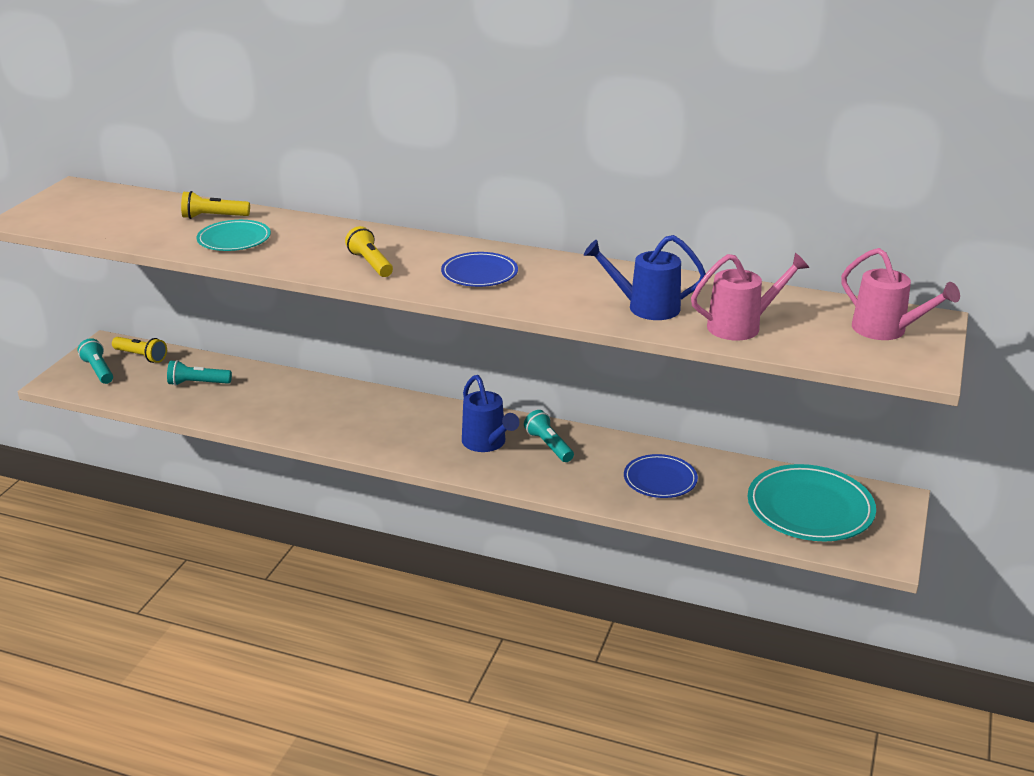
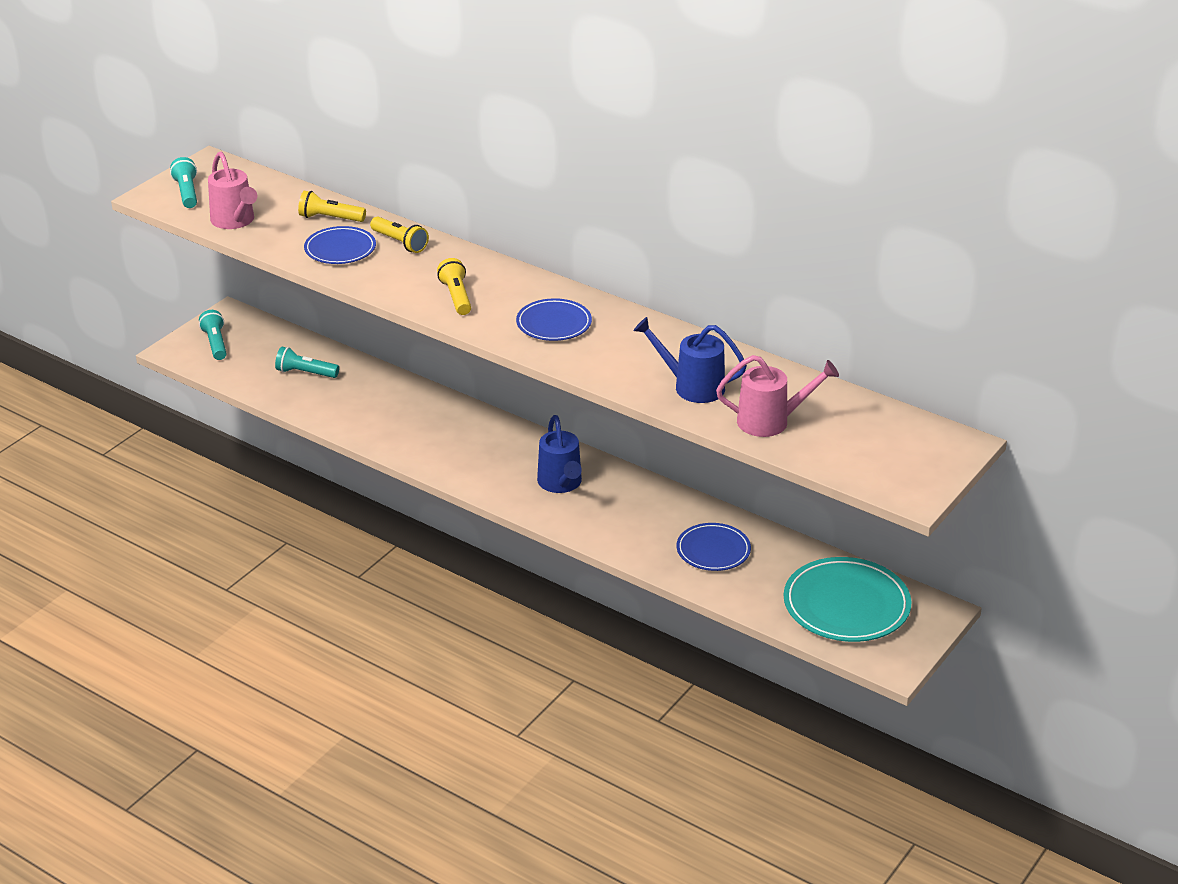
camera: 15 degrees right, 5 degrees up
yellow flashlight [112,337,167,363] -> yellow flashlight moved to [370,217,429,253]
turquoise plate [197,220,271,251] -> blue plate [304,226,376,264]
turquoise flashlight [524,410,574,462] -> turquoise flashlight moved to [170,157,197,208]
pink watering can [841,248,960,340] -> pink watering can moved to [208,151,257,229]

